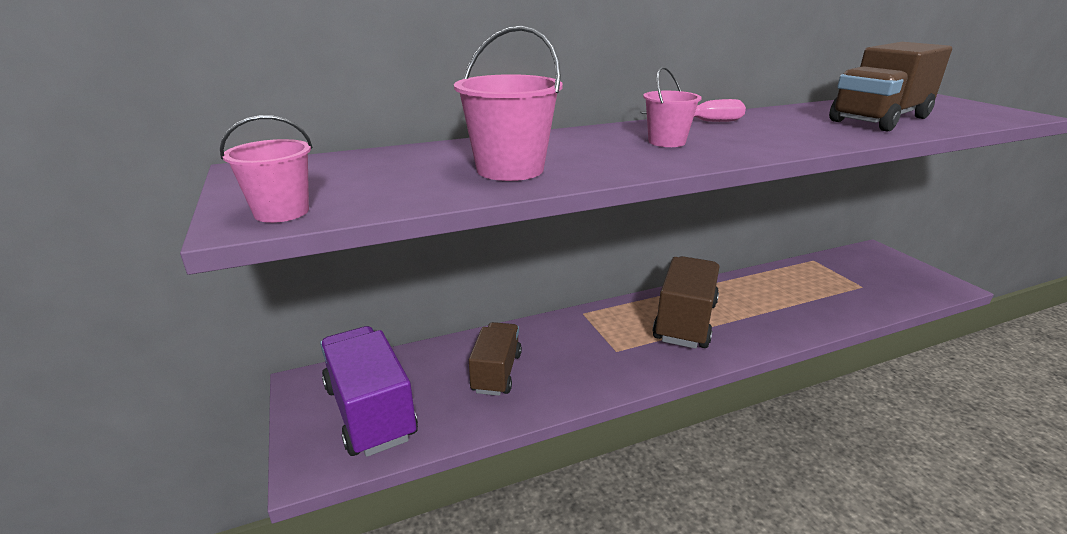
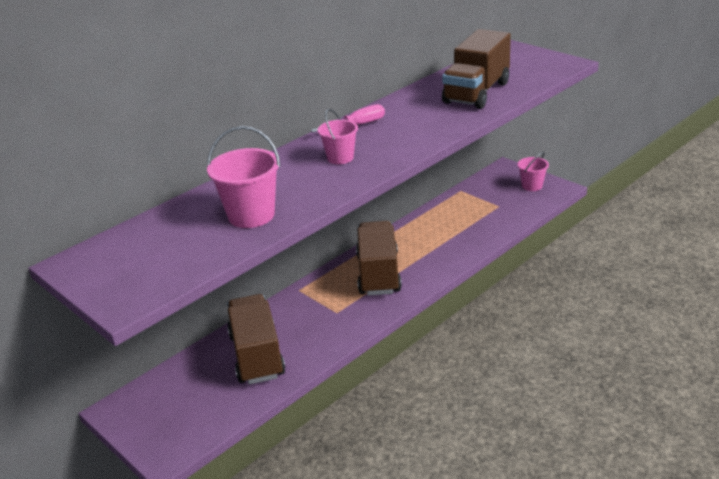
camera: 20 degrees left, 5 degrees up
pink bucket [220,115,313,223] -> pink bucket moved to [518,152,549,191]
purple truck [320,326,418,457] -> none
brown truck [469,322,522,396] -> brown truck [227,294,285,384], size x1.55

